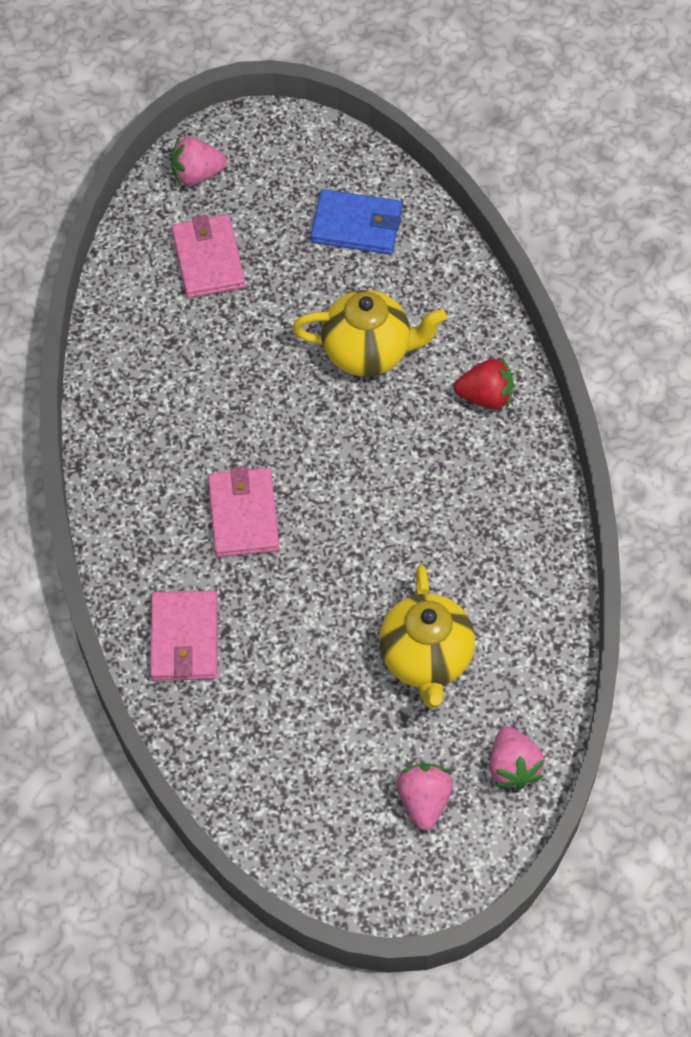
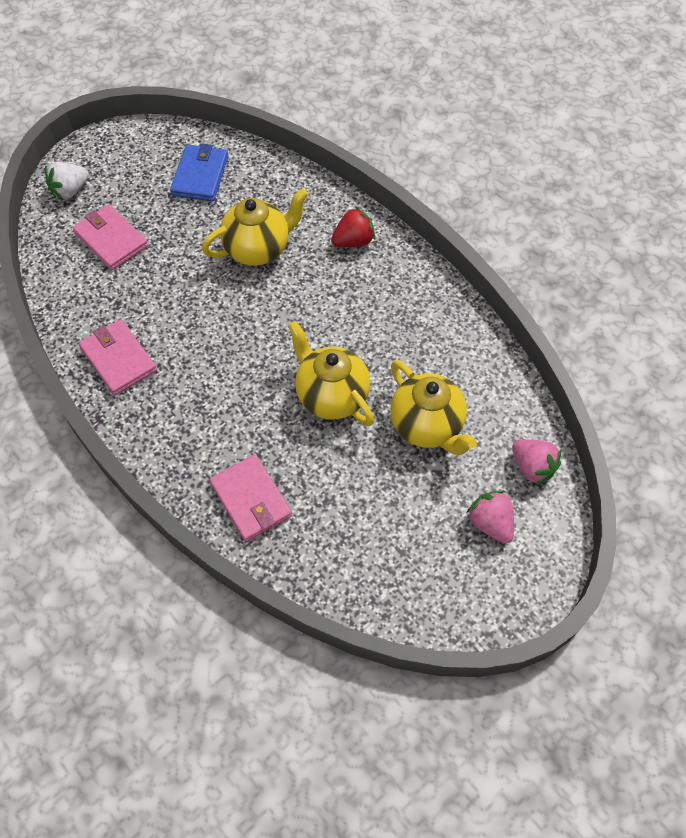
camera: 30 degrees left, 0 degrees up
pink strawberry [171,137,227,185] -> white strawberry [45,162,89,200]
pink wallet [208,466,279,557] -> pink wallet moved to [79,319,157,395]
blue wallet [310,189,402,255] -> blue wallet turned 60 degrees counterclockwise [170,144,229,202]
none -> yellow teapot [288,321,374,426]

